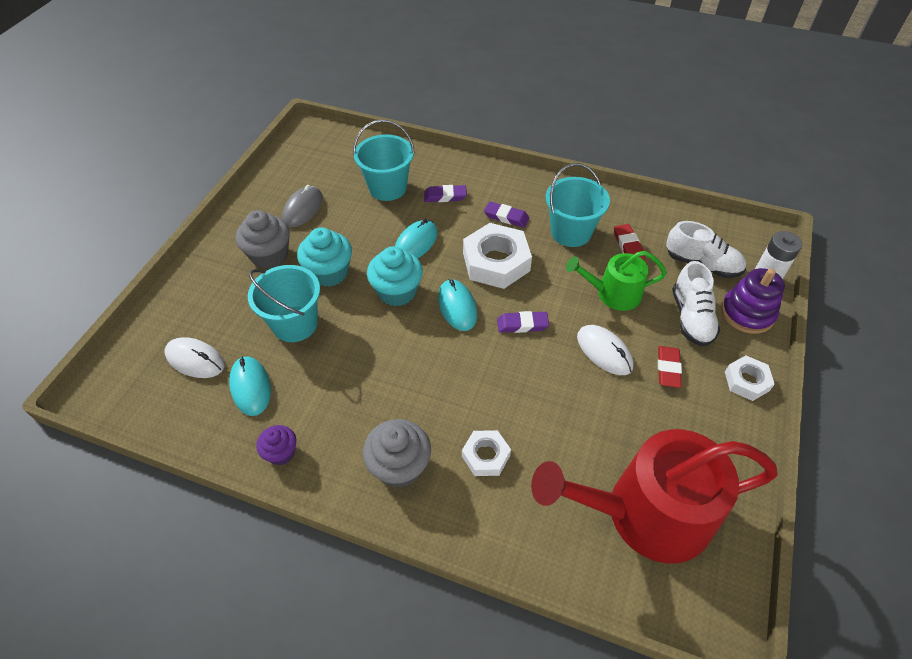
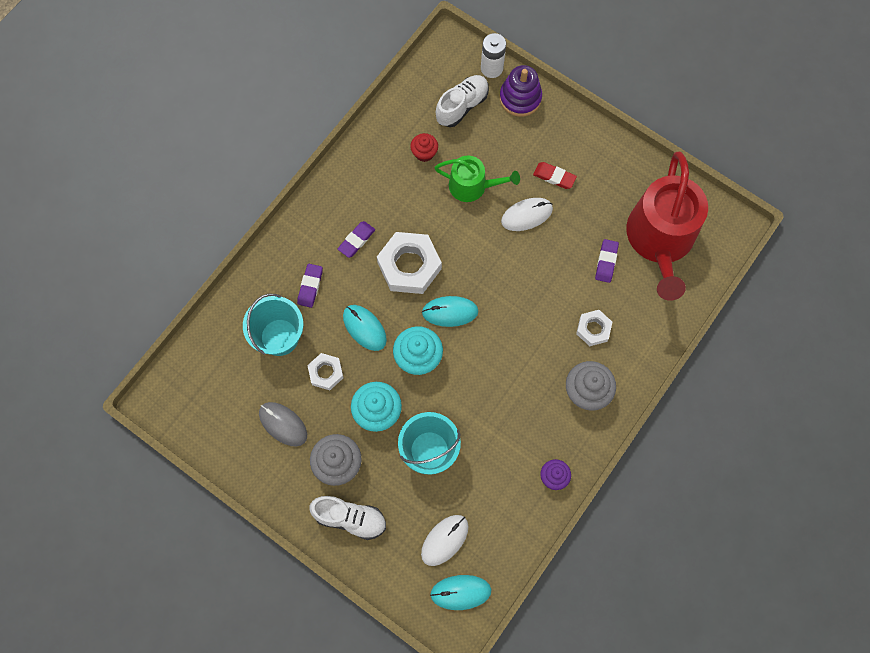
camera: 75 degrees left, 20 degrees up
turquoise mouse [229,356,271,416] -> turquoise mouse moved to [430,575,492,610]
purple eraser [497,311,549,333] -> purple eraser moved to [595,239,619,283]
turquoise bucket [546,163,610,247] -> none
green watering can [566,251,667,311] -> green watering can turned 90 degrees counterclockwise [434,156,520,202]
red eraser [614,224,645,261] -> red cupcake [410,133,438,162]
white shoe [672,261,720,347] -> white shoe moved to [309,496,386,540]
white nut [725,356,775,401] -> white nut moved to [307,353,344,390]

